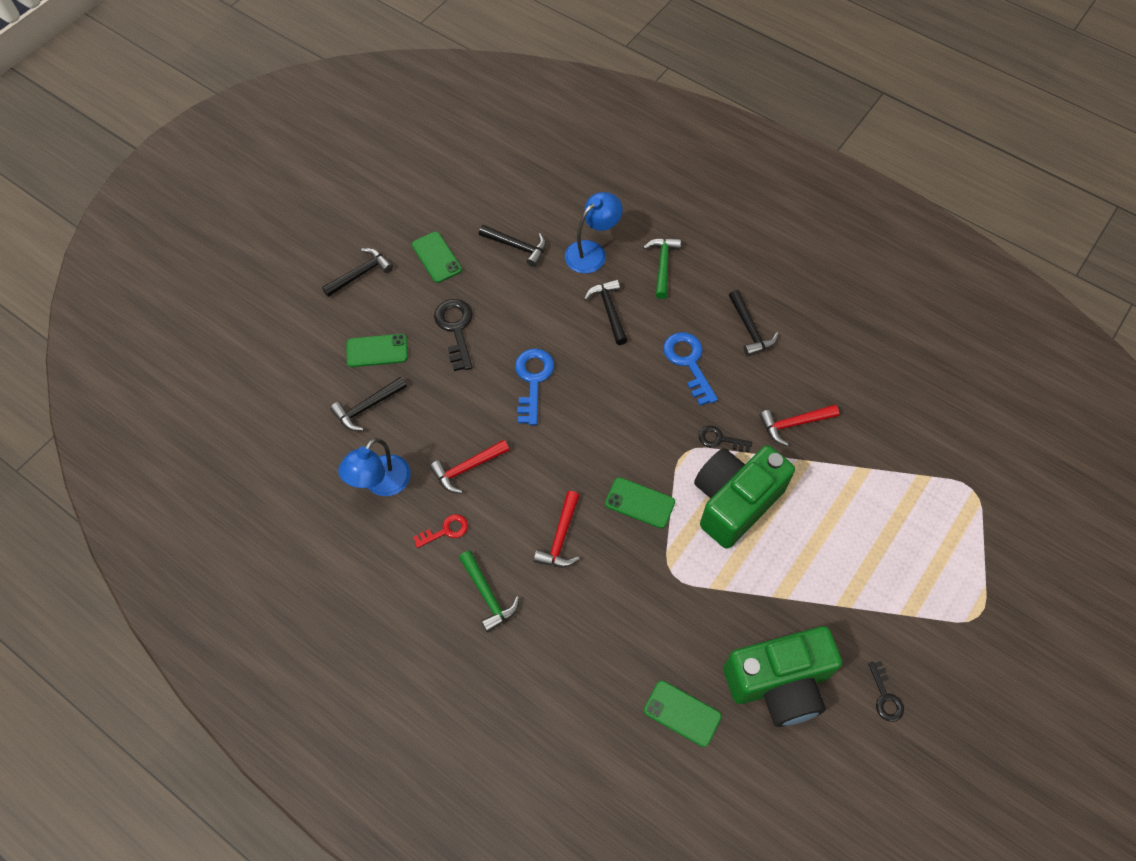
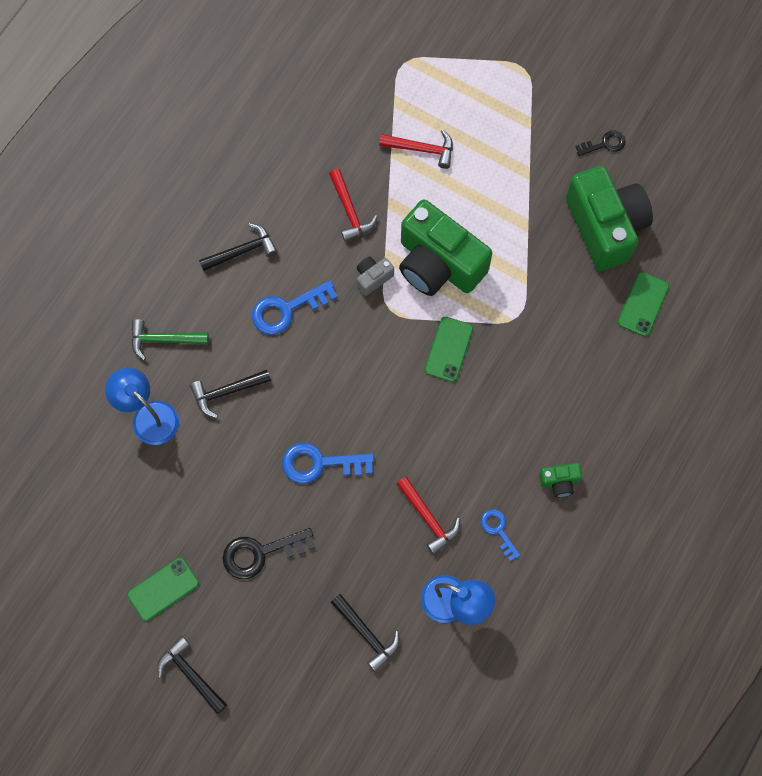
camera: 95 degrees left, 10 degrees up
green phone [347,334,408,367] -> none
red key [413,514,468,548] -> blue key [481,509,521,561]
green hammer [459,551,519,633] -> green camera [539,463,582,497]
black hammer [479,225,546,267] -> none
red hammer [534,491,580,568] -> red hammer moved to [379,130,453,169]
black key [699,425,752,452] -> grey camera [357,257,394,296]

